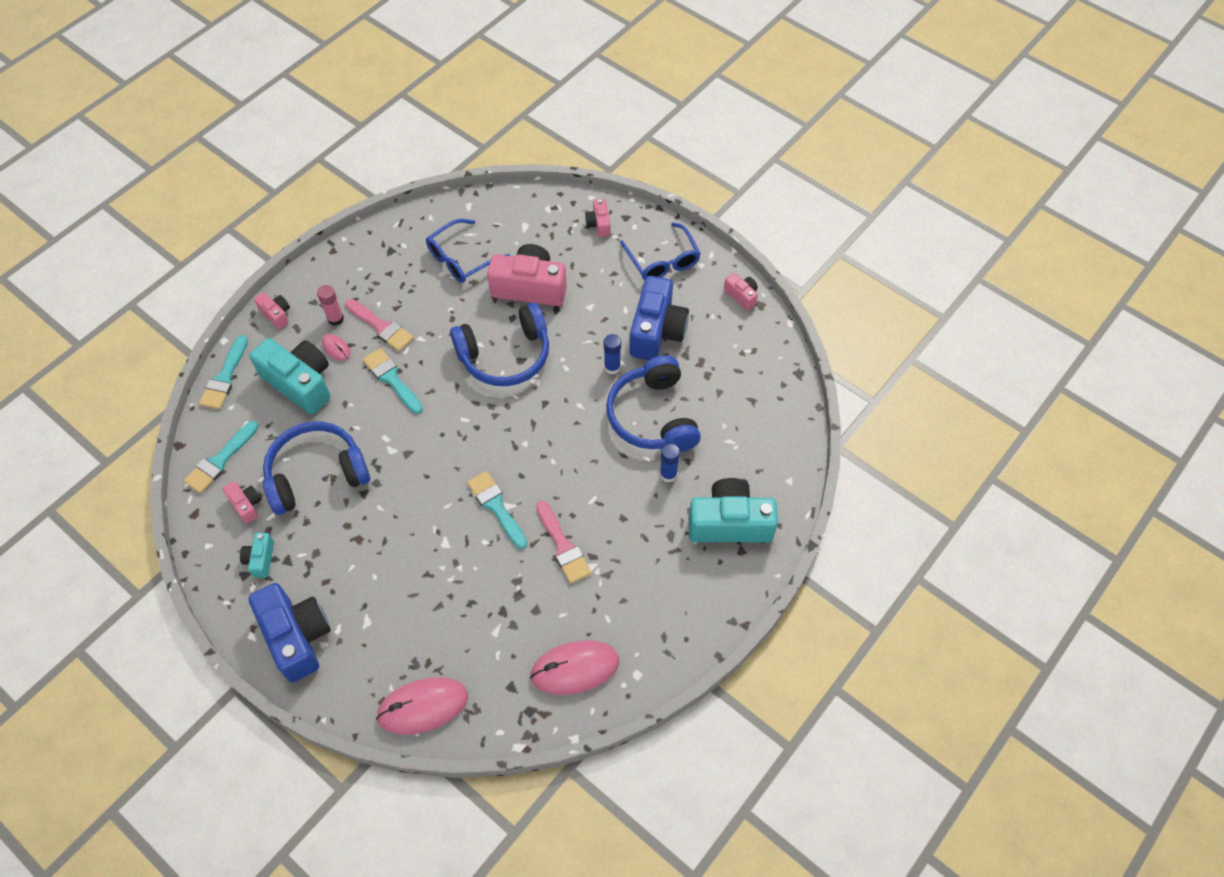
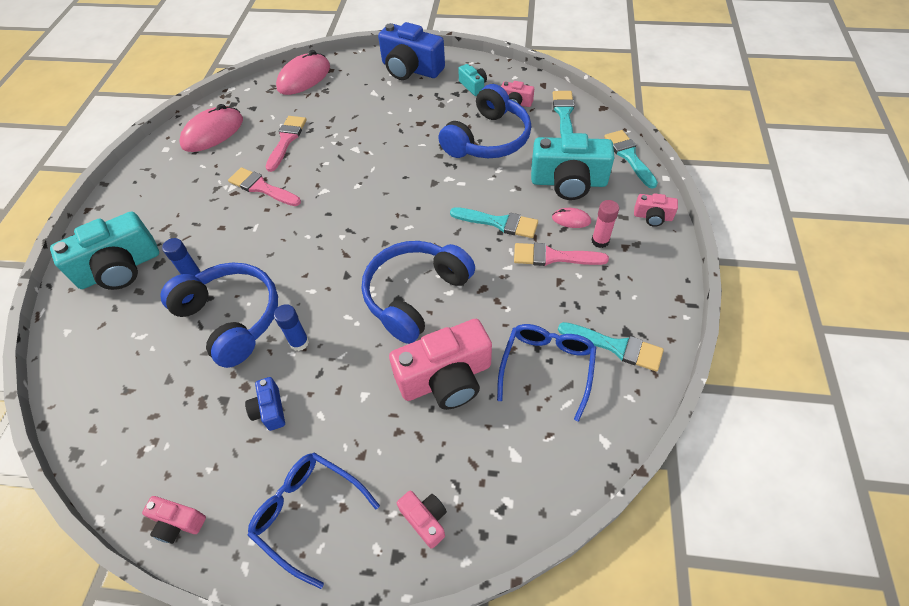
camera: 150 degrees right, 5 degrees down
turquoise brush [467,471,527,549] -> turquoise brush moved to [558,322,664,372]
blue camera [630,276,689,360] -> blue camera [245,377,285,431], size x0.48
none -> pink brush [266,116,307,172]

